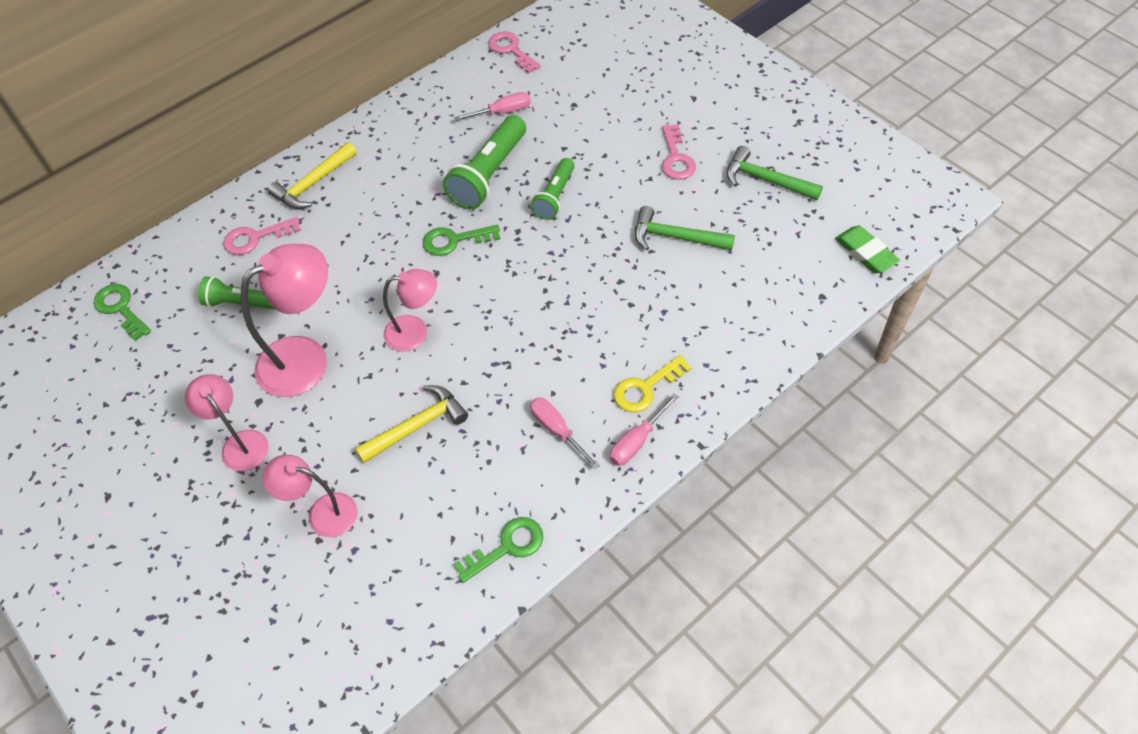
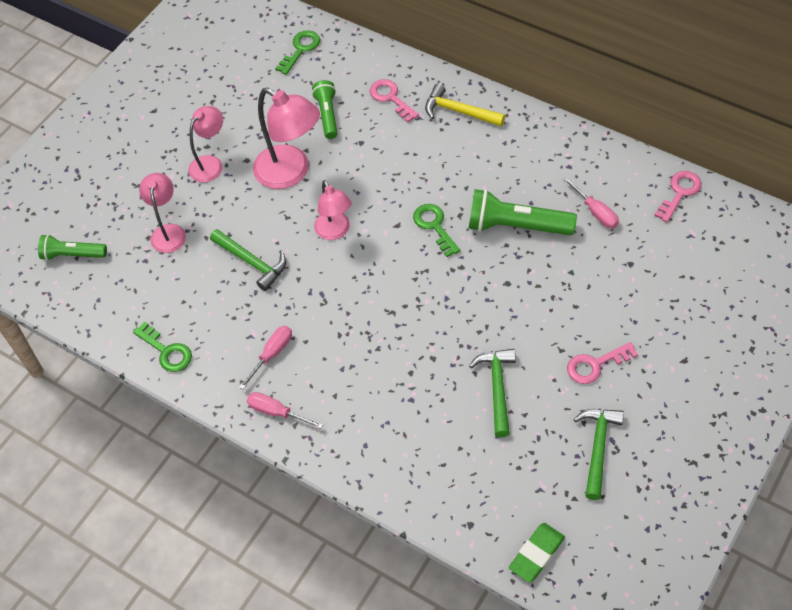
camera: 75 degrees right, 0 degrees up
yellow hammer [355,385,468,463] -> green hammer [210,229,286,291]
green flashlight [530,158,575,220] -> green flashlight moved to [38,234,107,261]
yellow key [614,355,692,412] -> none

